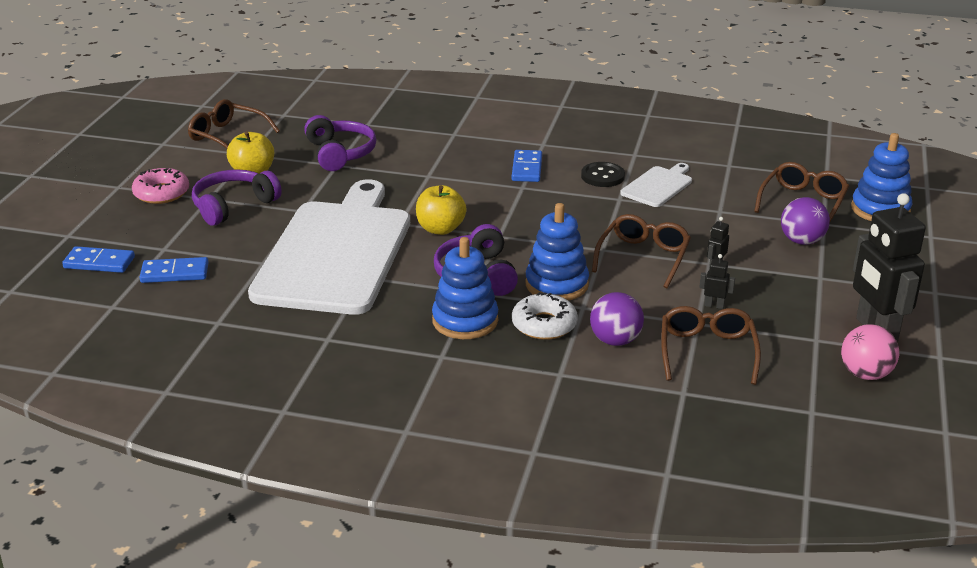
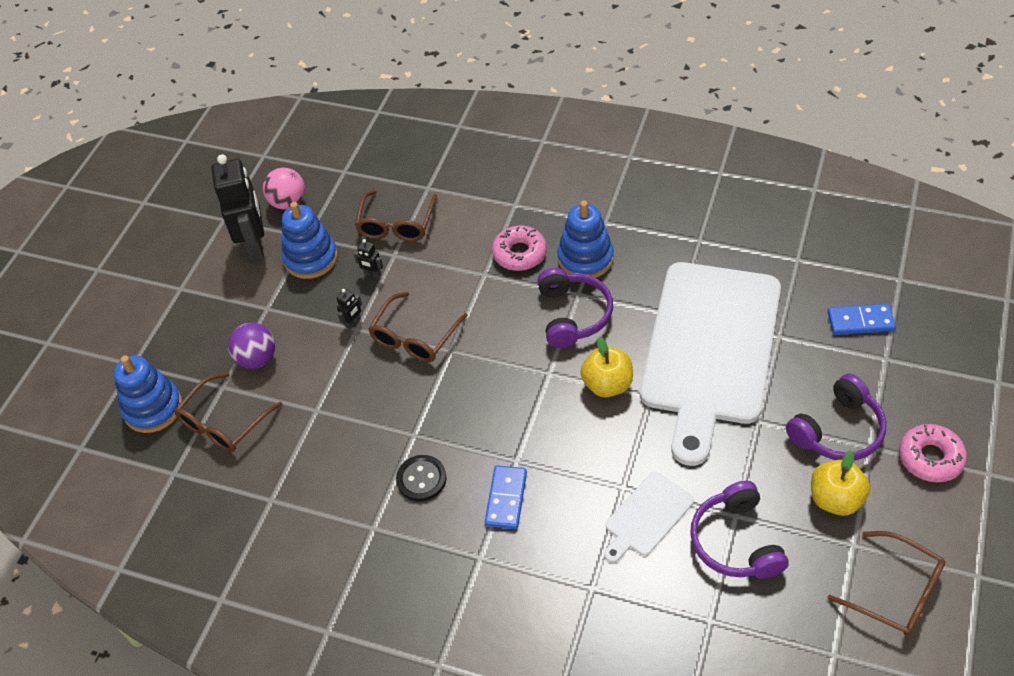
camera: 170 degrees left, 20 degrees up
blue domino [62,246,135,273] -> none
white donut [512,292,578,340] -> pink donut [492,226,547,271]
blue stacking toy [525,203,589,301] -> blue stacking toy moved to [282,202,338,279]
purple ball [590,292,644,346] -> none
white cutting board [620,163,692,207] -> white cutting board moved to [604,472,694,563]

